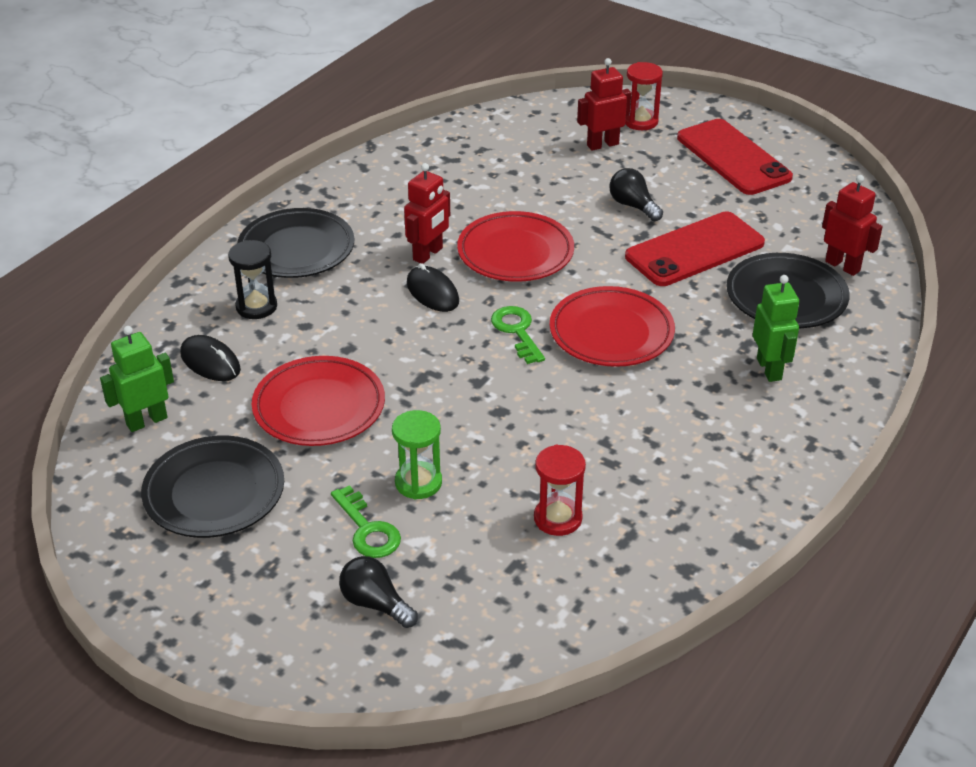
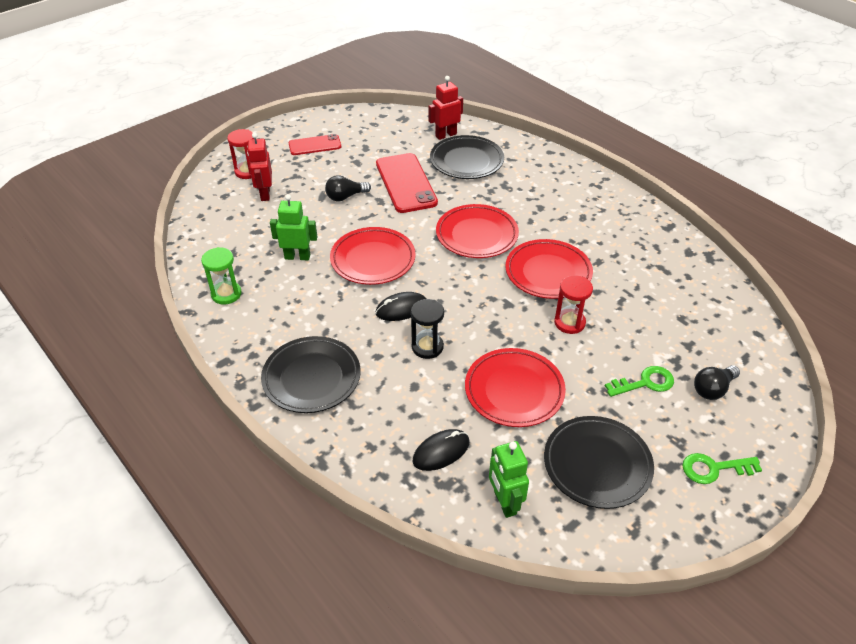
camera: 75 degrees left, 5 degrees up
black hourglass [228,240,277,319] -> black hourglass moved to [411,299,444,359]
green hourglass [392,410,442,500] -> green hourglass moved to [201,247,242,304]
red robot [404,163,450,264] -> none
green key [491,306,545,364] -> green key moved to [682,453,762,484]
red hourglass [534,445,586,536] -> red hourglass moved to [554,275,593,334]
red phone [677,119,793,195] -> red phone [289,134,341,155], size x0.60
green robot [753,275,799,382] -> green robot moved to [270,194,317,260]
none -> red plate [505,239,593,299]

